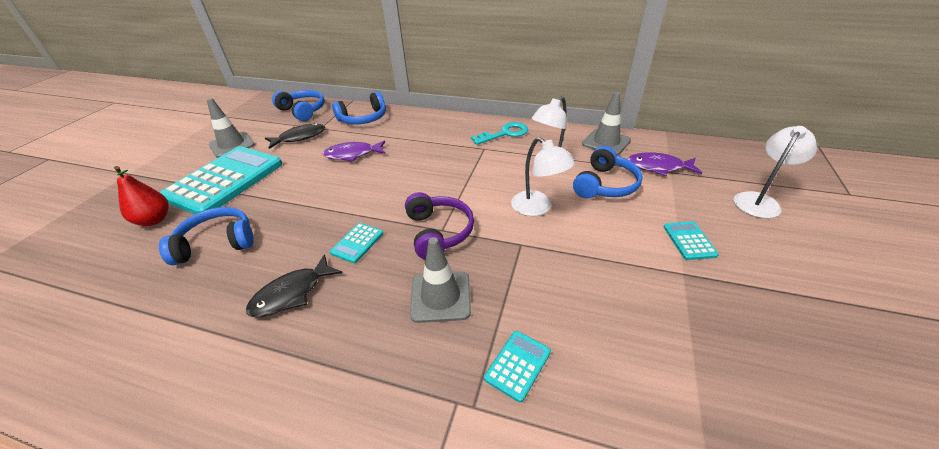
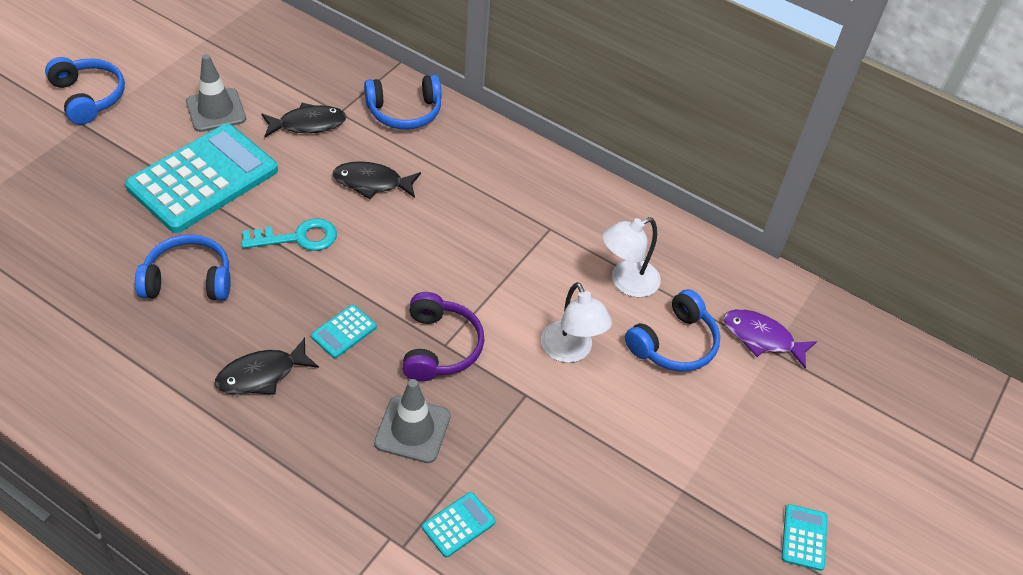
camera: 10 degrees right, 10 degrees up
red pear [114,166,169,226] -> none
blue headphones [272,90,325,121] -> blue headphones moved to [45,57,125,125]
purple fish [323,140,386,162] -> black fish [333,161,421,199]
turquoise key [471,122,528,145] -> turquoise key moved to [241,218,337,251]
grey traffic cone [582,92,631,156] -> none
turquoise calculator [664,221,719,260] -> turquoise calculator moved to [781,504,828,571]
white lamp [734,126,817,218] -> none

